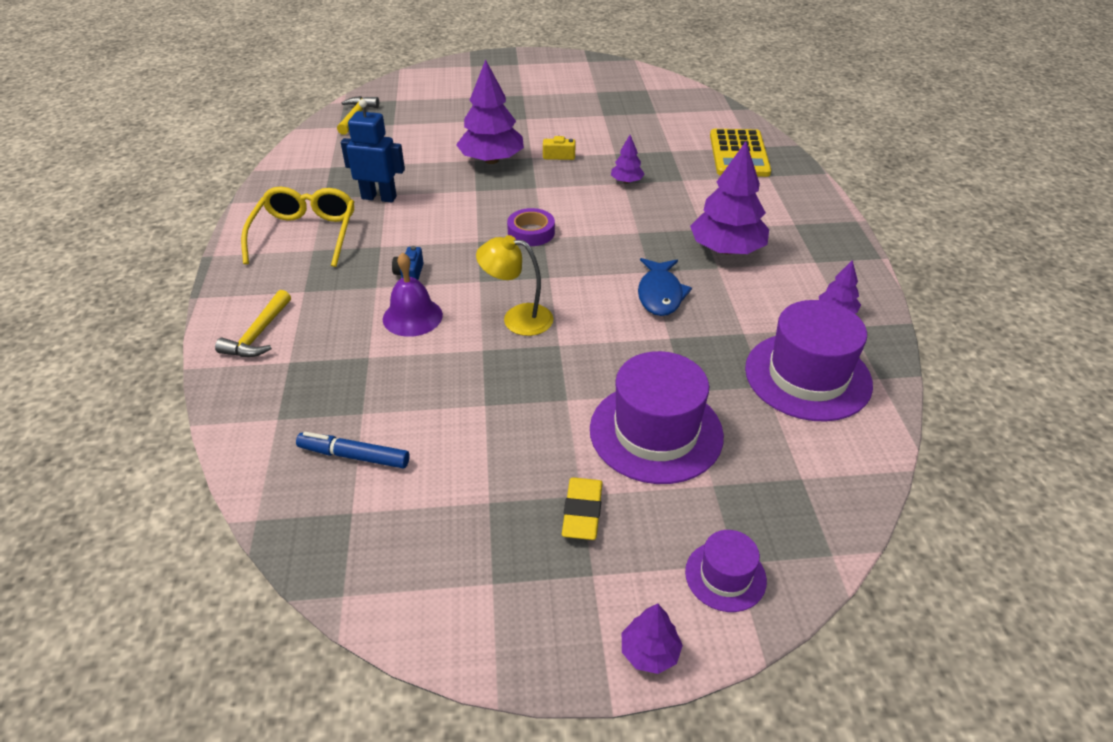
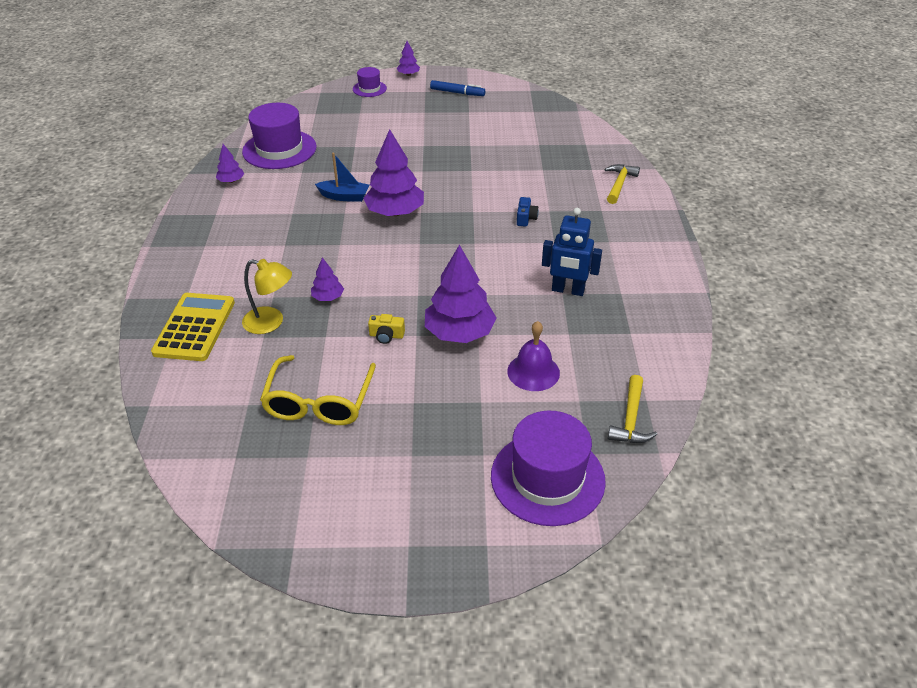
camera: 175 degrees left, 0 degrees up
yellow glasses [241,187,354,267] -> yellow glasses moved to [260,355,376,425]
blue marker [296,432,410,469] -> blue marker moved to [430,80,485,96]
purple bell [383,252,443,337] -> purple bell moved to [507,321,560,391]
yellow lamp [476,235,553,336] -> yellow lamp moved to [242,259,292,334]
purple tape [507,208,555,246] -> none
yellow eraser [562,477,603,540] -> none
purple hat [590,351,724,484] -> purple hat moved to [491,411,606,526]
blue fish [638,258,692,316] -> blue boat [315,153,369,202]
purple tree [690,141,769,255] -> purple tree moved to [363,129,424,216]

